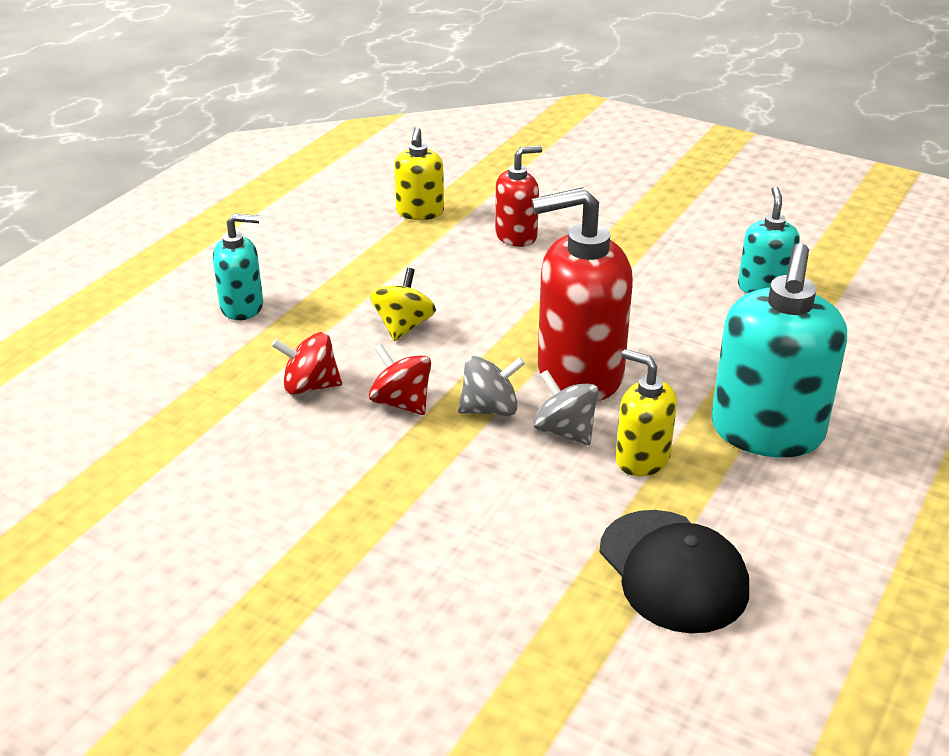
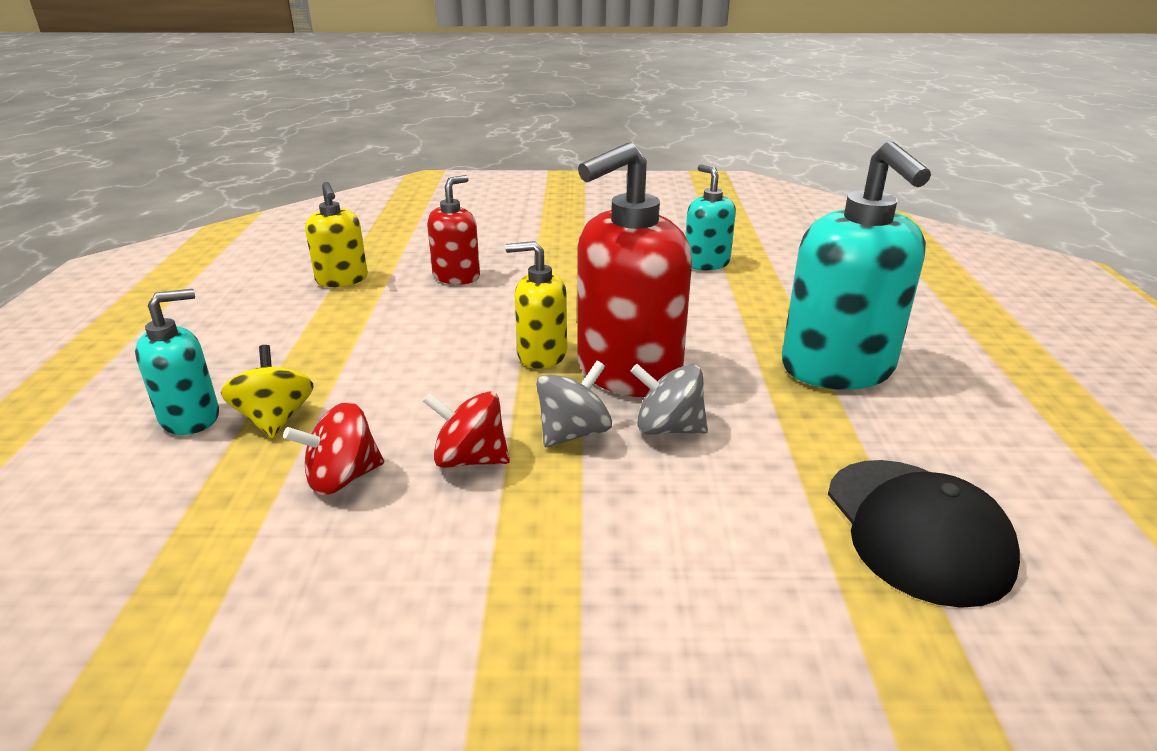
camera: 30 degrees left, 5 degrees down
yellow spinning top [370,268,436,341] -> yellow spinning top moved to [221,345,313,439]
black cap [599,510,749,633] -> black cap turned 45 degrees clockwise [828,460,1020,608]
yellow soap dispenser [616,349,677,476] -> yellow soap dispenser moved to [505,241,567,369]

